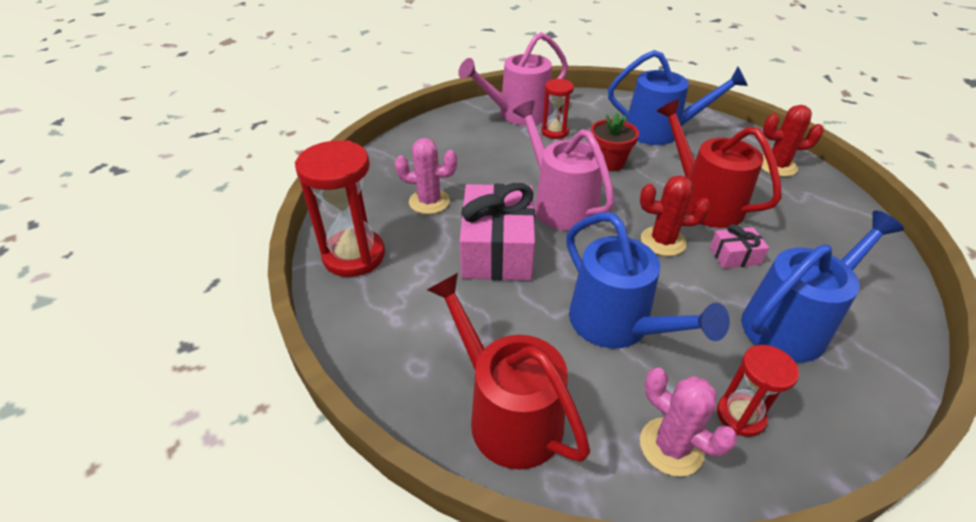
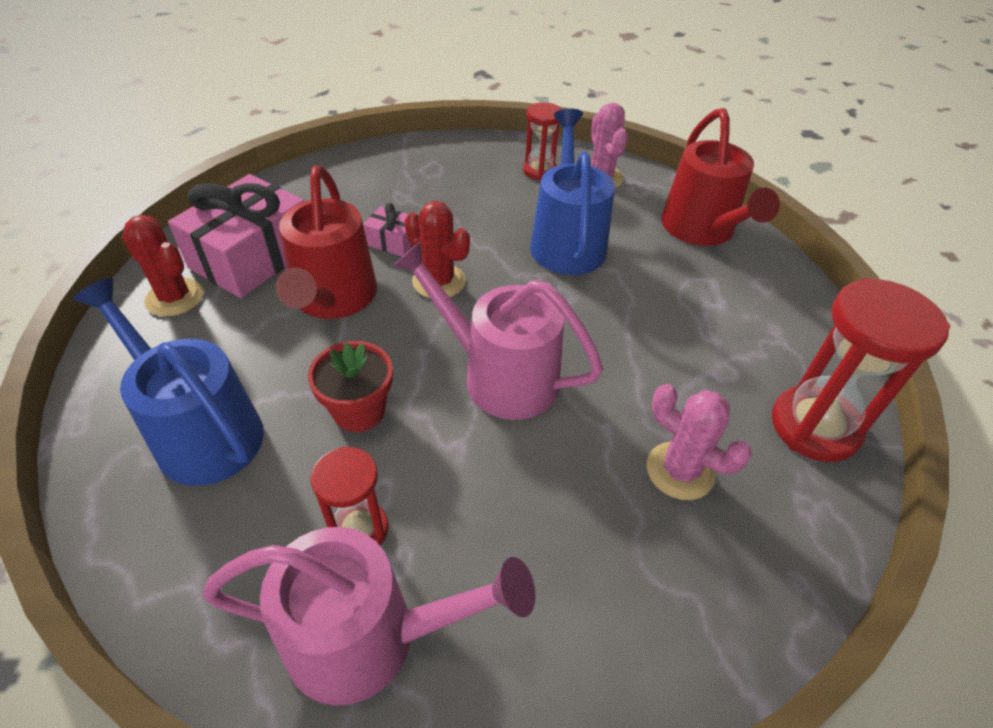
camera: 150 degrees left, 5 degrees up
pink gift [460,183,535,280] -> pink gift moved to [168,174,305,298]
pink watering can [513,101,615,231] -> pink watering can turned 120 degrees clockwise [392,241,603,420]
blue watering can [741,211,904,363] -> none

